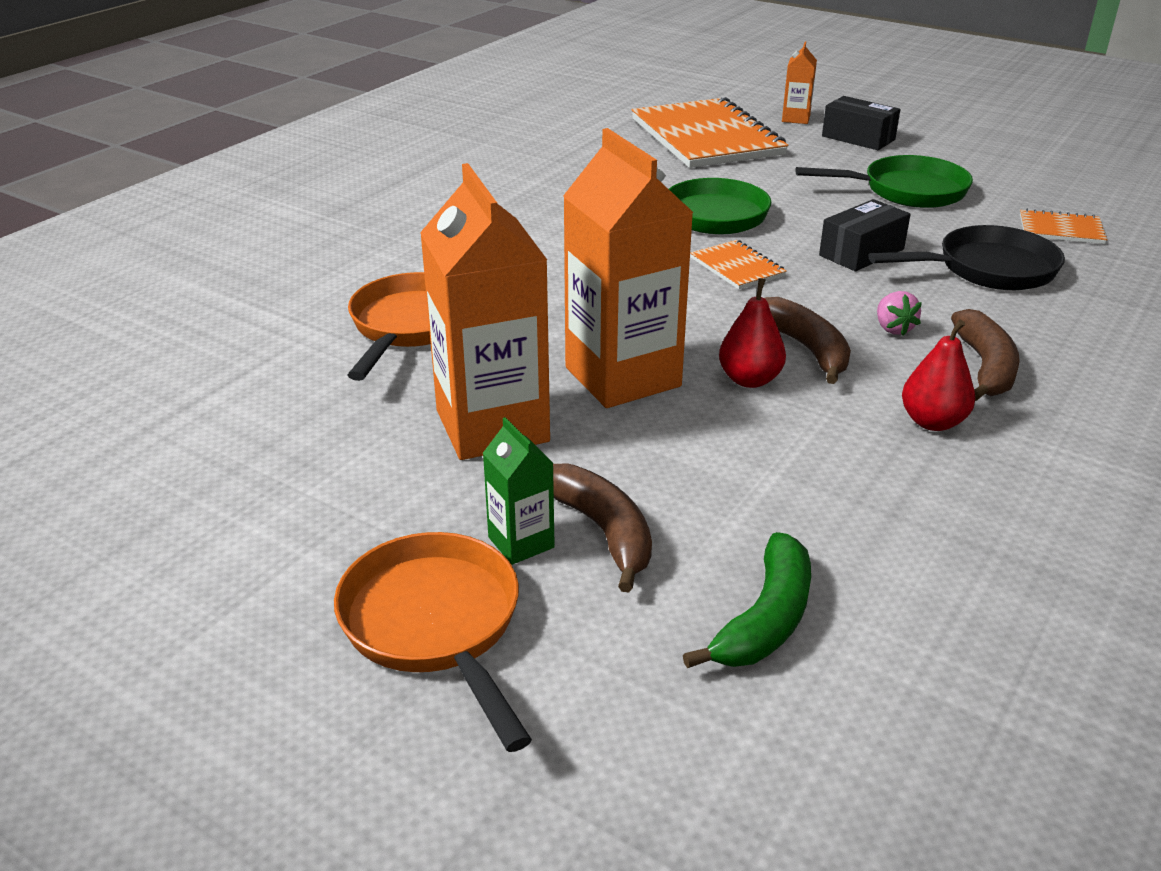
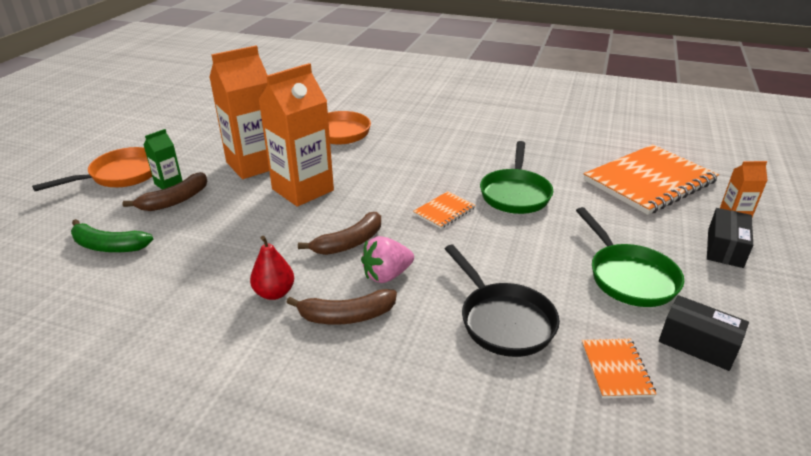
camera: 75 degrees right, 0 degrees up
red pear [719,278,786,388] -> none
black box [819,199,911,271] -> black box moved to [659,295,749,371]
pink strawberry [877,291,922,336] -> pink strawberry [361,236,414,283], size x1.56

